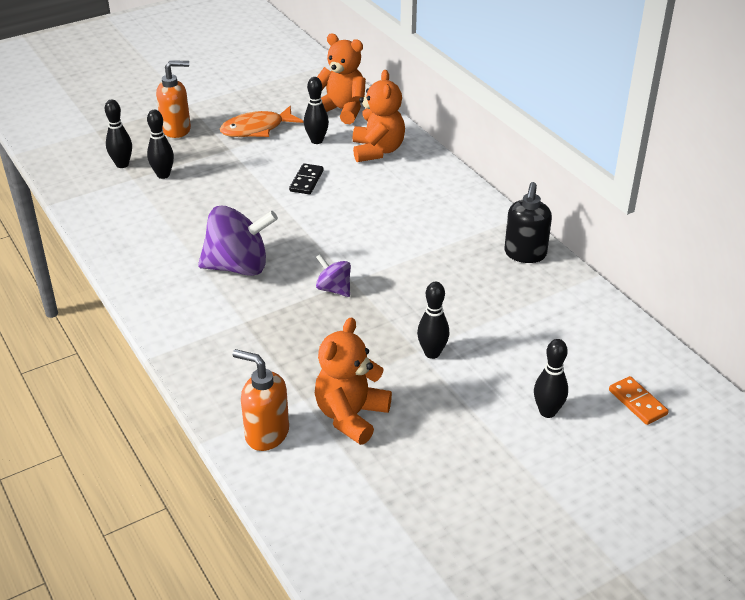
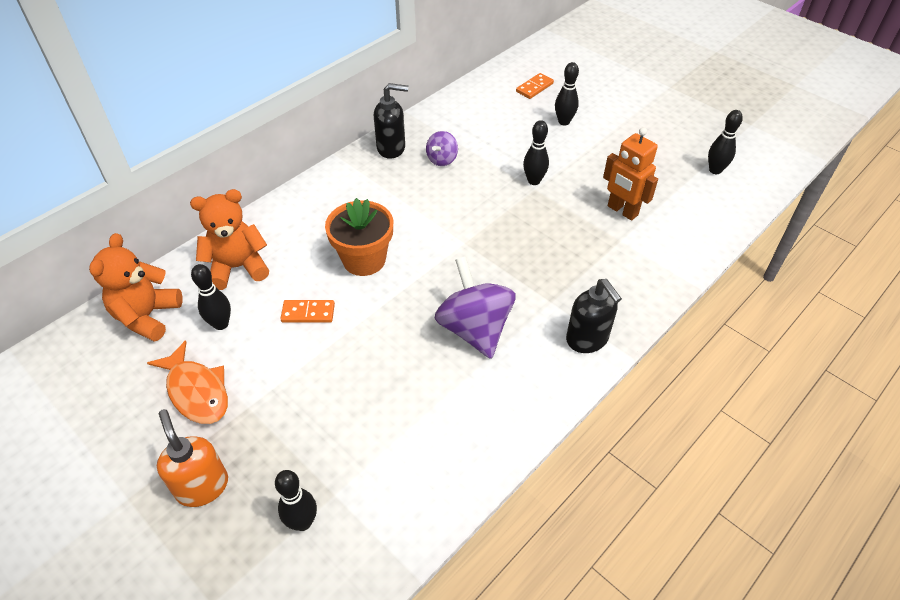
camera: 105 degrees left, 10 degrees up
black bowling pin [147,110,174,179] -> black bowling pin moved to [708,110,743,174]
orange soap dispenser [233,349,289,451] -> none
black domino [289,164,324,194] -> orange domino [280,300,335,323]
orange teddy bear [315,317,392,445] -> orange robot [603,127,658,221]
purple spinning top [316,254,351,297] -> purple spinning top moved to [426,131,458,166]
none -> orange flower pot [325,198,393,276]
none -> black soap dispenser [566,279,622,353]

